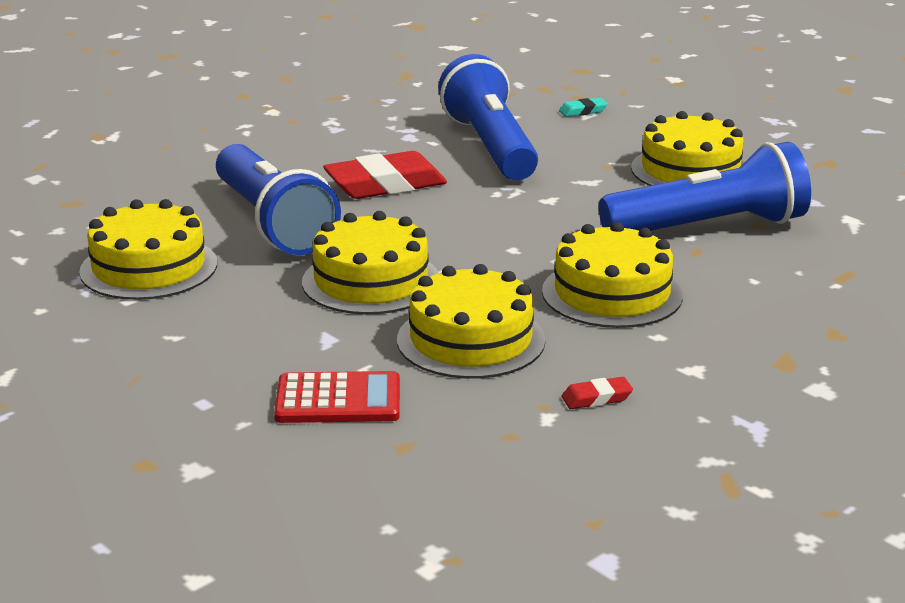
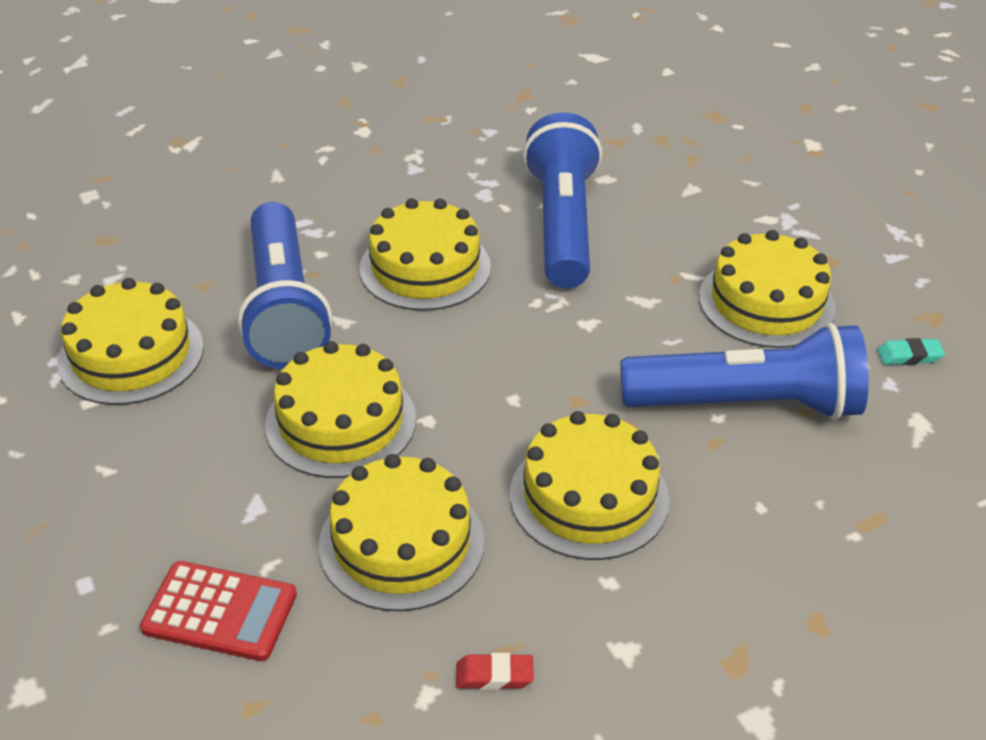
camera: 15 degrees right, 15 degrees up
red eraser [323,151,447,199] -> yellow cake [360,198,491,311]
turquoise eraser [559,98,608,117] -> turquoise eraser moved to [877,338,945,365]

